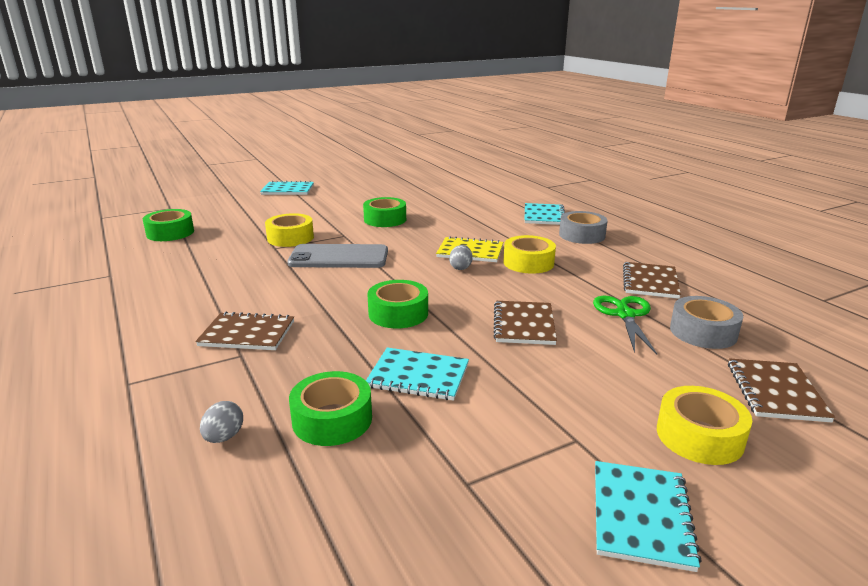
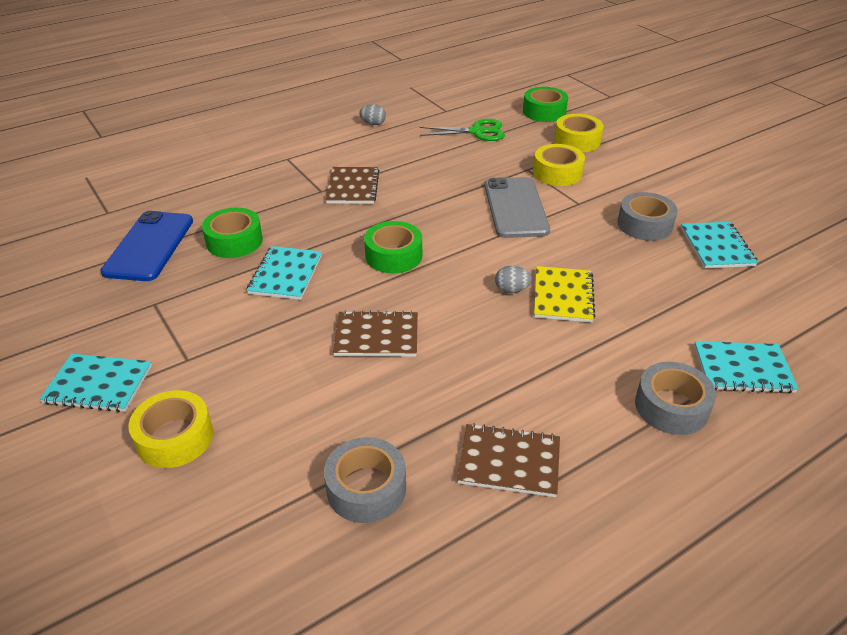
camera: 85 degrees right, 15 degrees up
grey egg [200,401,243,443] -> grey egg moved to [359,104,386,125]
turquoise notebook [260,181,314,195] -> turquoise notebook moved to [681,222,758,268]
green tape [363,197,406,227] -> grey tape [617,192,678,241]
yellow tape [503,235,556,274] -> yellow tape moved to [554,114,604,152]
green scissors [593,296,657,355] -> green scissors moved to [419,119,505,141]
brown notebook [728,358,835,423] -> none
none -> blue phone [100,211,193,281]

